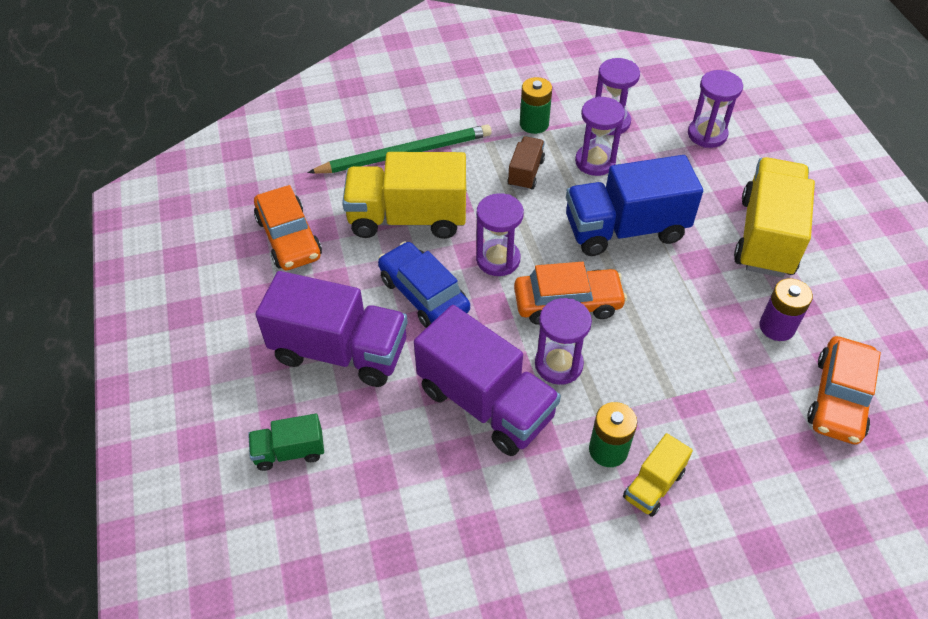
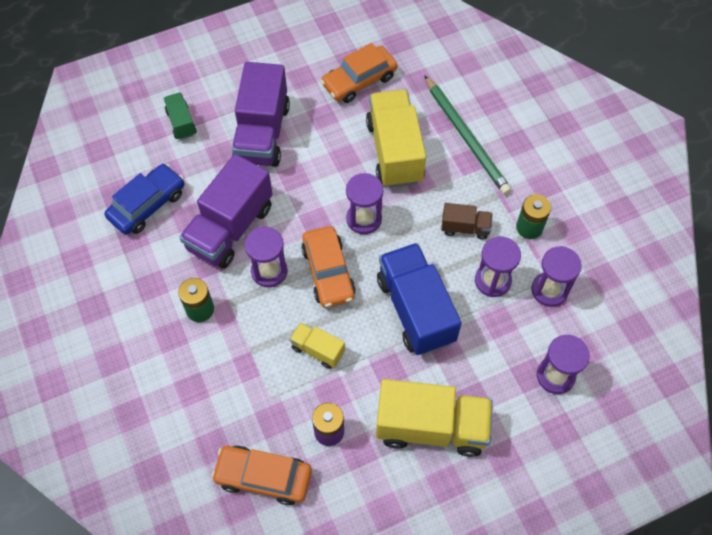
camera: 80 degrees right, 10 degrees up
blue car [378,242,470,328] -> blue car moved to [105,164,184,235]
yellow truck [623,433,693,517] -> yellow truck moved to [289,322,345,369]

